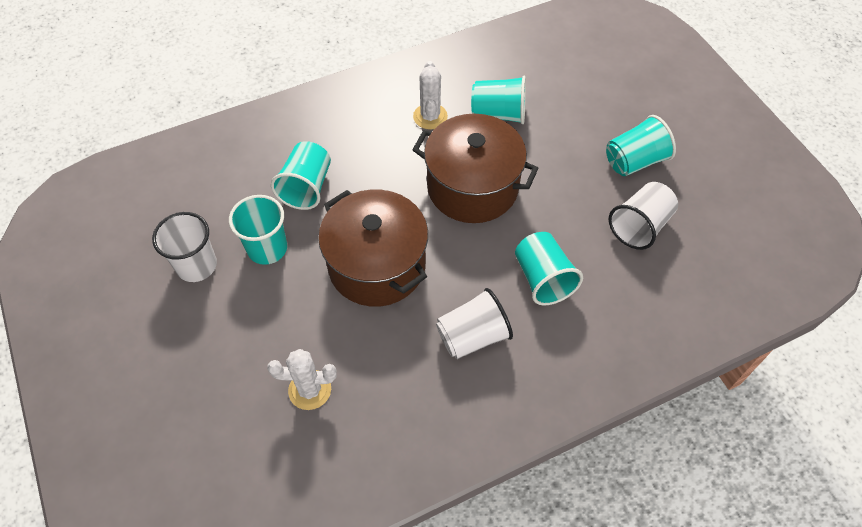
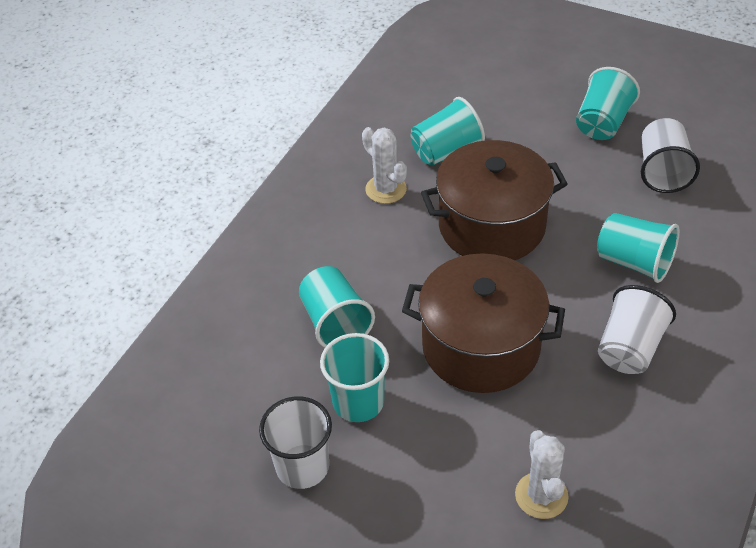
camera: 35 degrees left, 10 degrees down
white cactus [267,349,337,410] -> white cactus turned 60 degrees counterclockwise [515,430,568,519]

